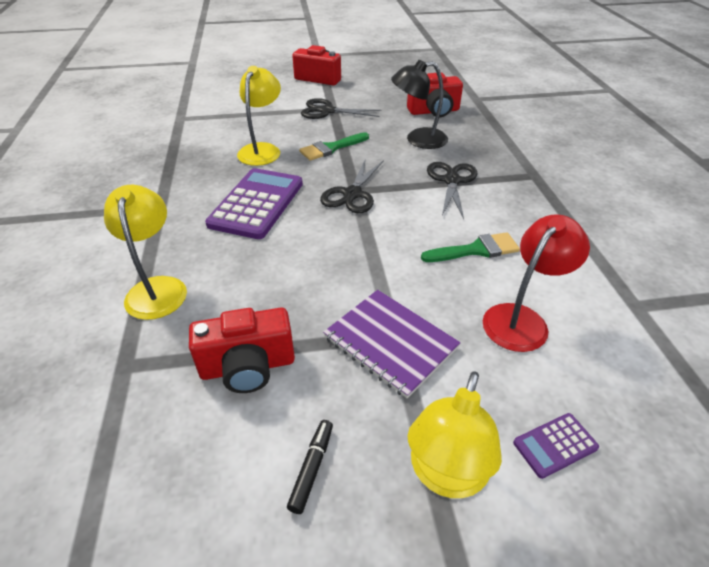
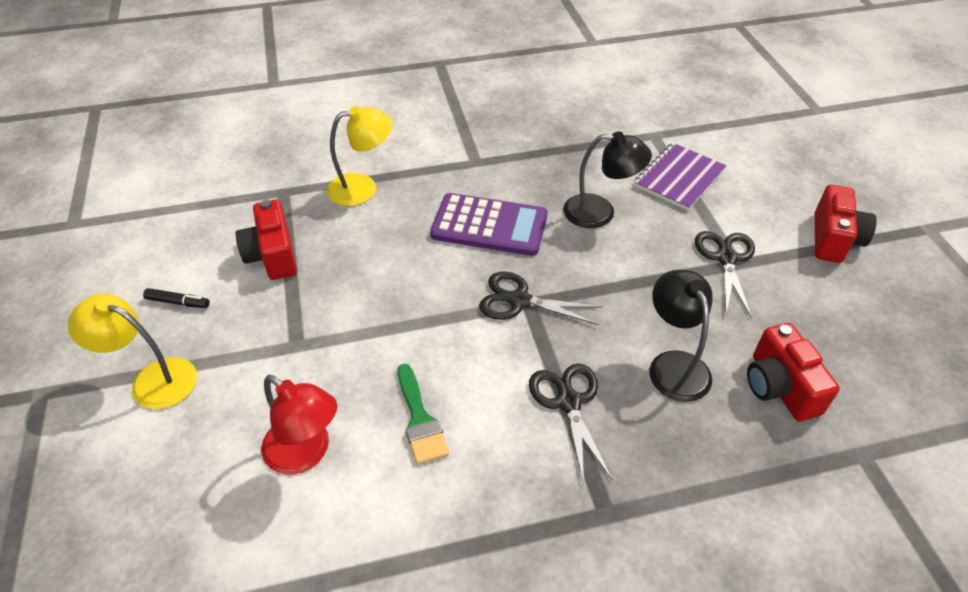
camera: 85 degrees right, 5 degrees up
yellow lamp [237,66,281,166] -> black lamp [563,131,652,228]
green brush [299,132,369,161] -> none
purple notebook [323,290,461,398] -> purple notebook moved to [634,143,727,211]
black scissors [427,162,478,219] -> black scissors turned 105 degrees counterclockwise [529,364,613,485]
purple calculator [513,413,599,479] -> none

